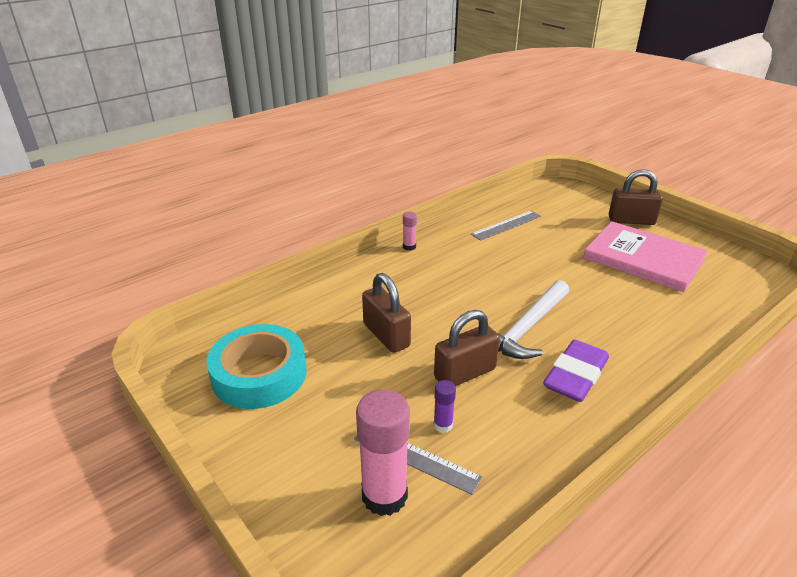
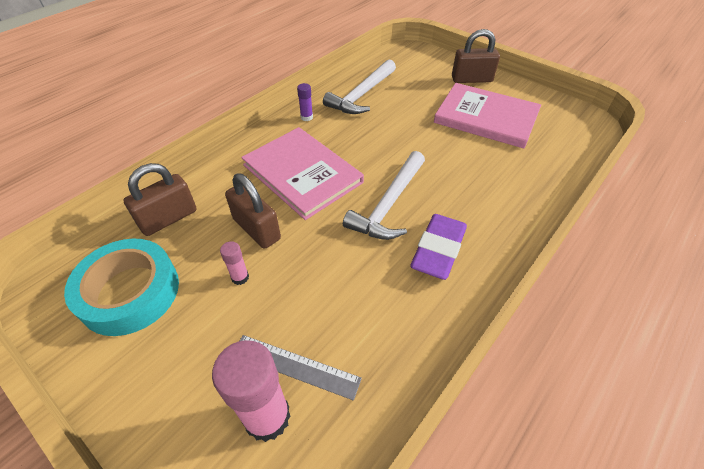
camera: 10 degrees left, 15 degrees up
pink glue stick [403,212,417,251] -> pink glue stick moved to [220,241,249,285]
purple glue stick [433,380,456,433] -> purple glue stick moved to [297,83,313,121]
brown padlock [434,310,500,386] -> brown padlock moved to [123,163,197,236]
grey ruler [471,211,541,241] -> white hammer [323,59,396,114]
none -> pink book [241,127,364,220]

